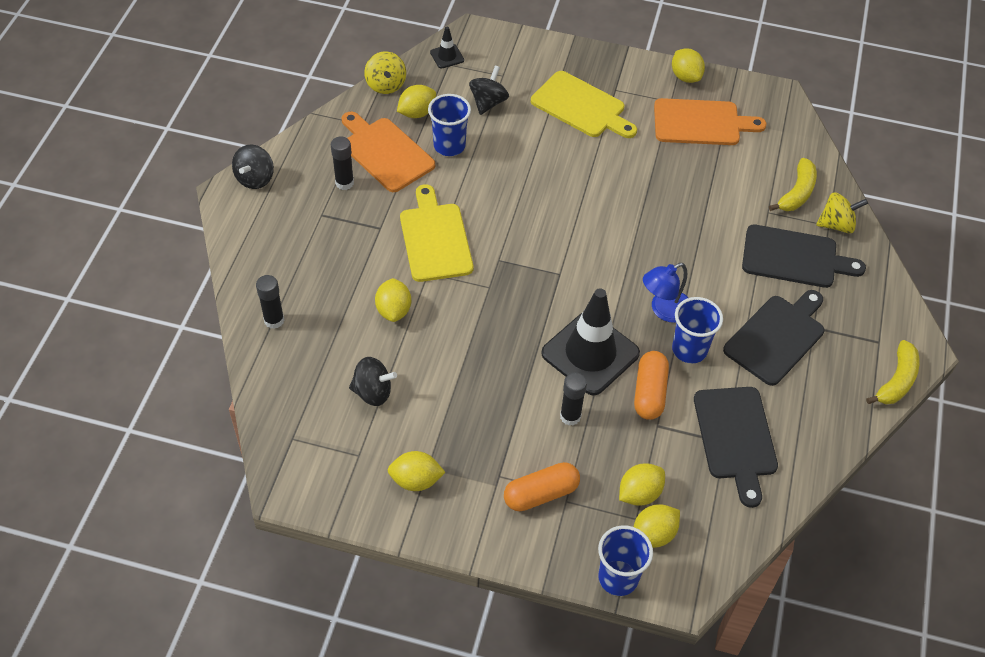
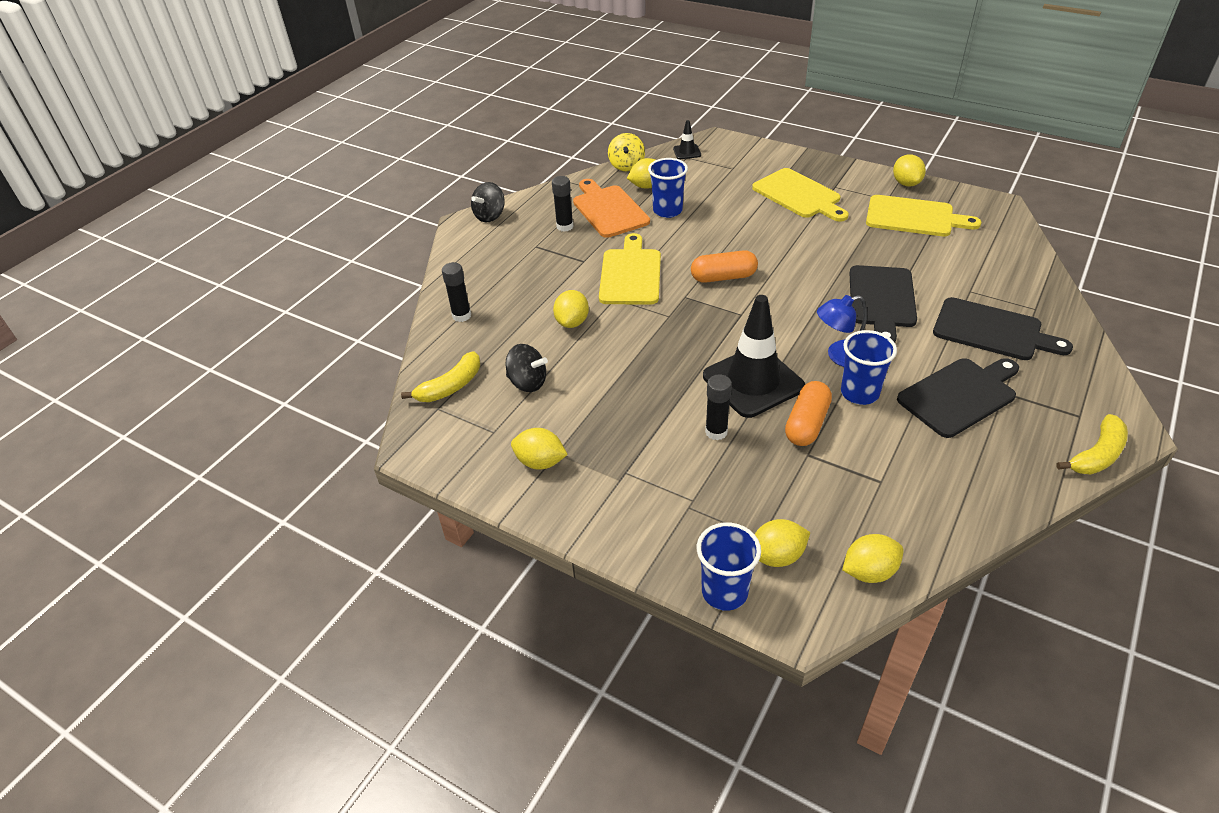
camera: 20 degrees right, 10 degrees down
black spinning top [469,66,509,115] -> none
orange capsule [504,462,580,511] -> orange capsule moved to [691,250,758,283]
yellow lemon [619,463,665,506] -> yellow lemon moved to [842,534,903,583]
orange cutting board [654,98,767,145] -> yellow cutting board [866,195,981,236]
black cutting board [694,387,778,508] -> black cutting board moved to [849,265,917,343]
yellow banana [769,158,817,211] -> yellow banana moved to [401,351,480,402]
yellow spinning top [816,192,868,233] -> none

